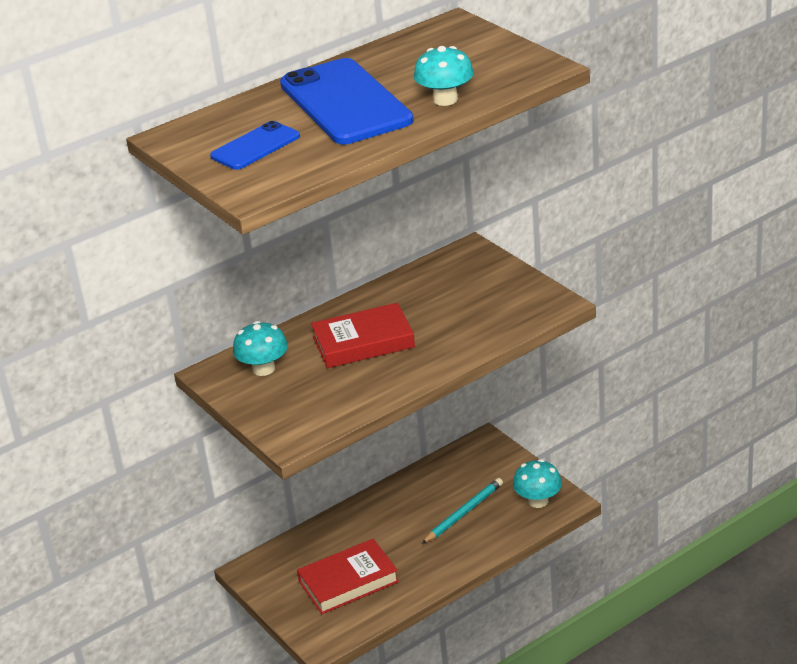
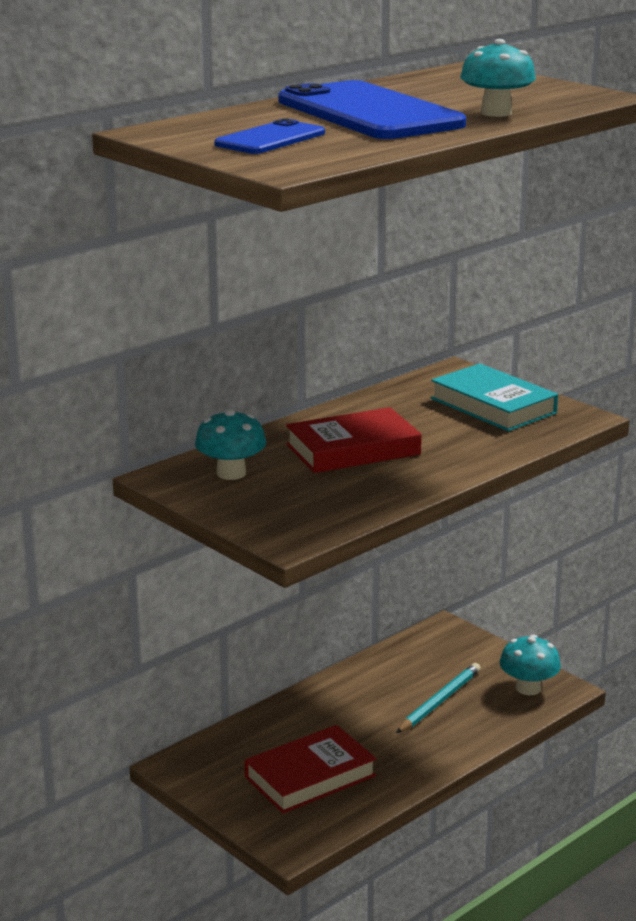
camera: 10 degrees left, 10 degrees down
none -> turquoise book [431,363,558,431]

